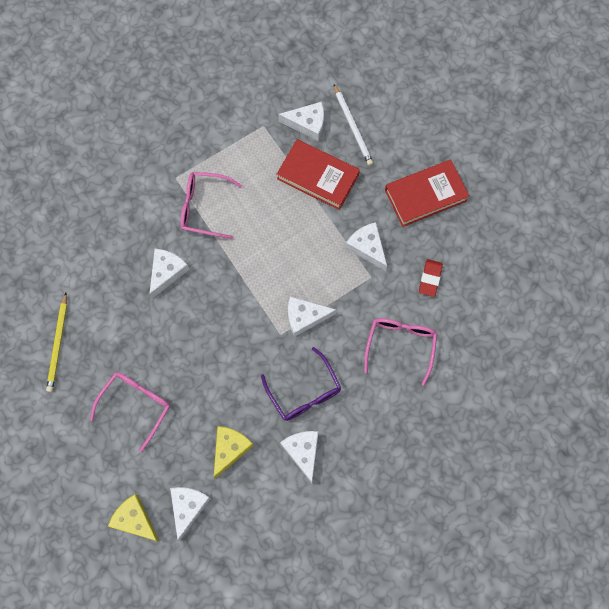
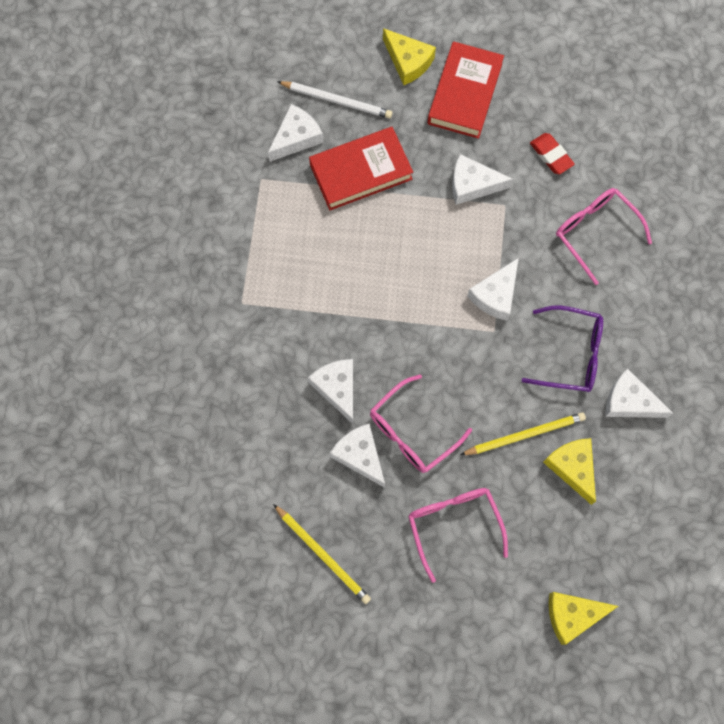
camera: 50 degrees left, 0 degrees up
white cheese [170,487,211,541] -> white cheese moved to [330,424,385,488]
pink glasses [181,172,242,239] -> pink glasses moved to [370,374,472,473]
none -> yellow cheese [383,28,436,85]
none -> yellow pencil [460,412,586,455]

